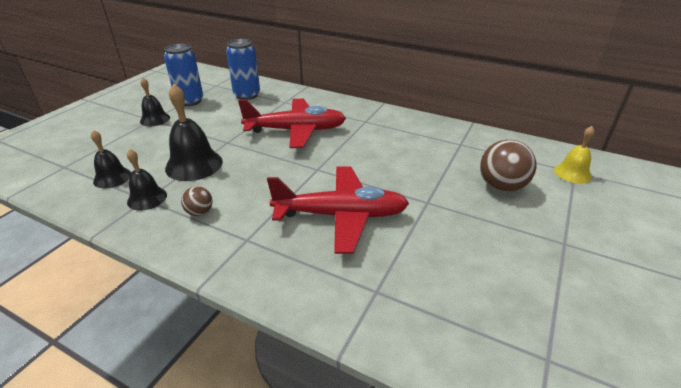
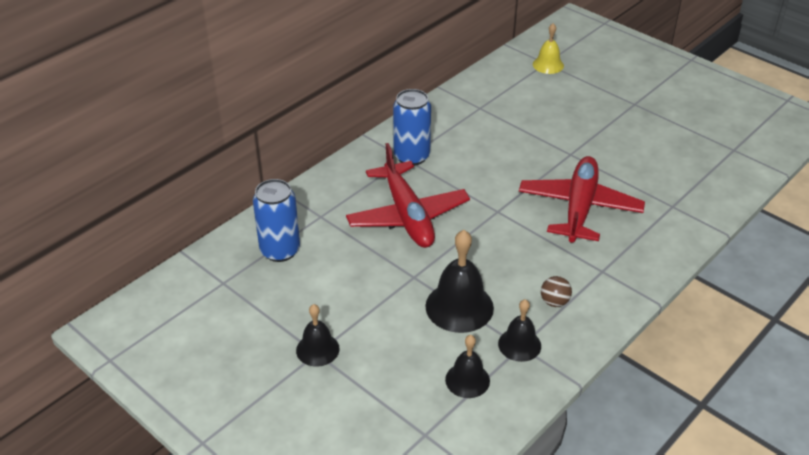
camera: 75 degrees left, 5 degrees up
blue can [164,44,203,106] -> blue can moved to [393,89,431,166]
red plane [238,99,346,148] -> red plane turned 150 degrees clockwise [346,143,470,248]
brown ball [480,140,537,192] -> none

